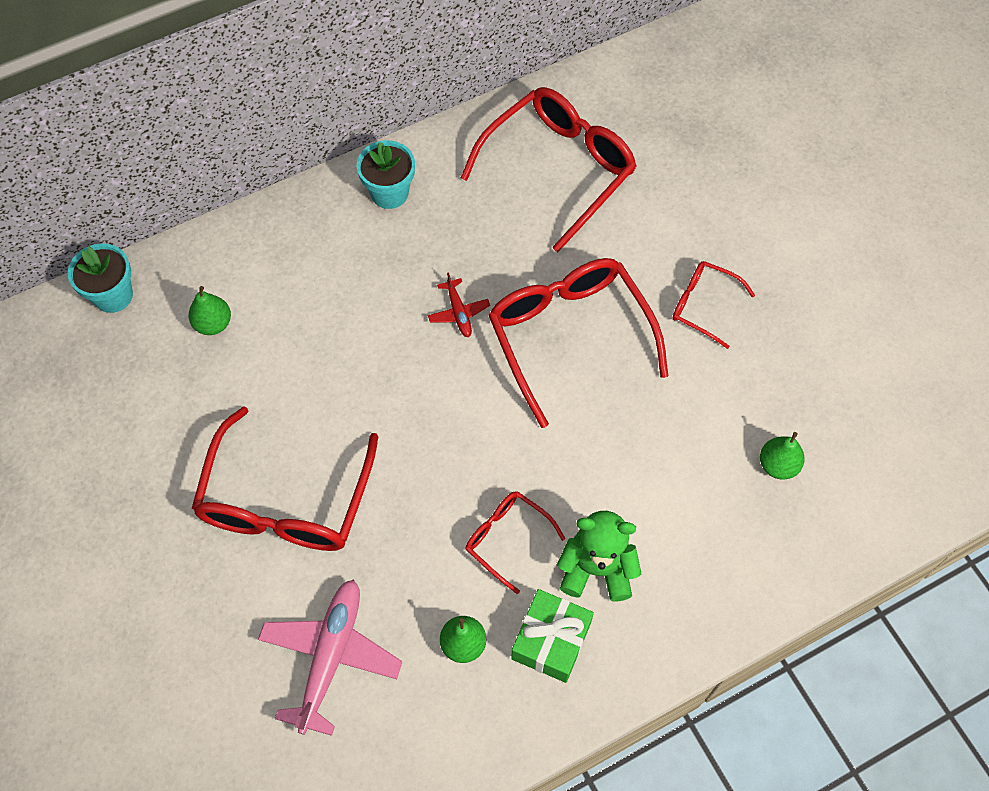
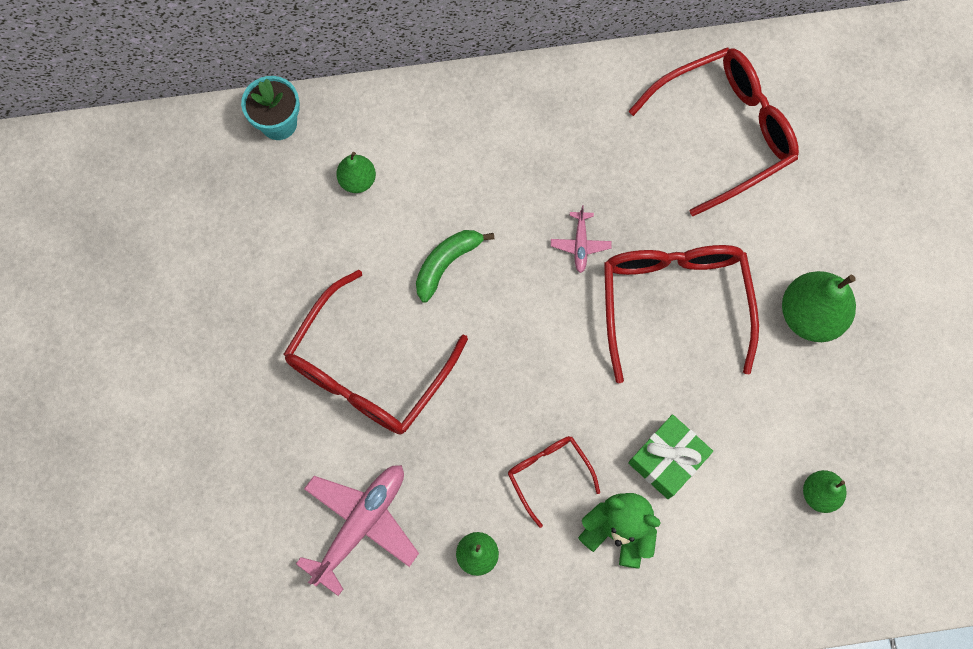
camera: 20 degrees right, 10 degrees up
turquoise flower pot [357,140,415,209] -> none
red plane [428,272,490,337] -> pink plane [551,205,611,273]
green gift [511,589,594,683] -> green gift moved to [628,414,713,499]
red glasses [672,261,755,349] -> green pear [782,271,856,342]
none -> green banana [416,230,494,303]

